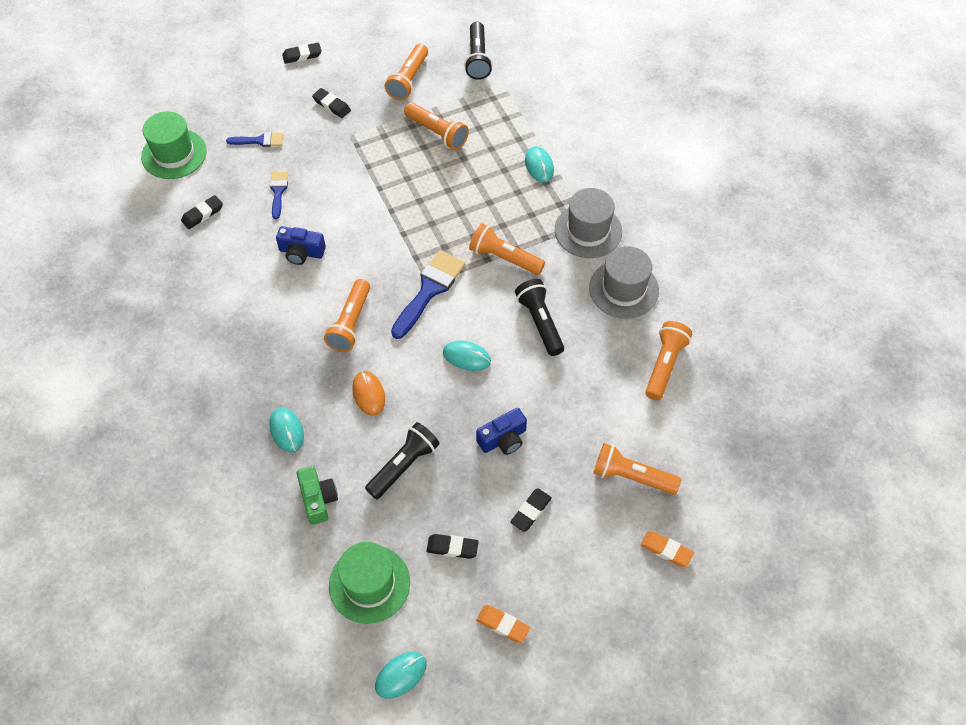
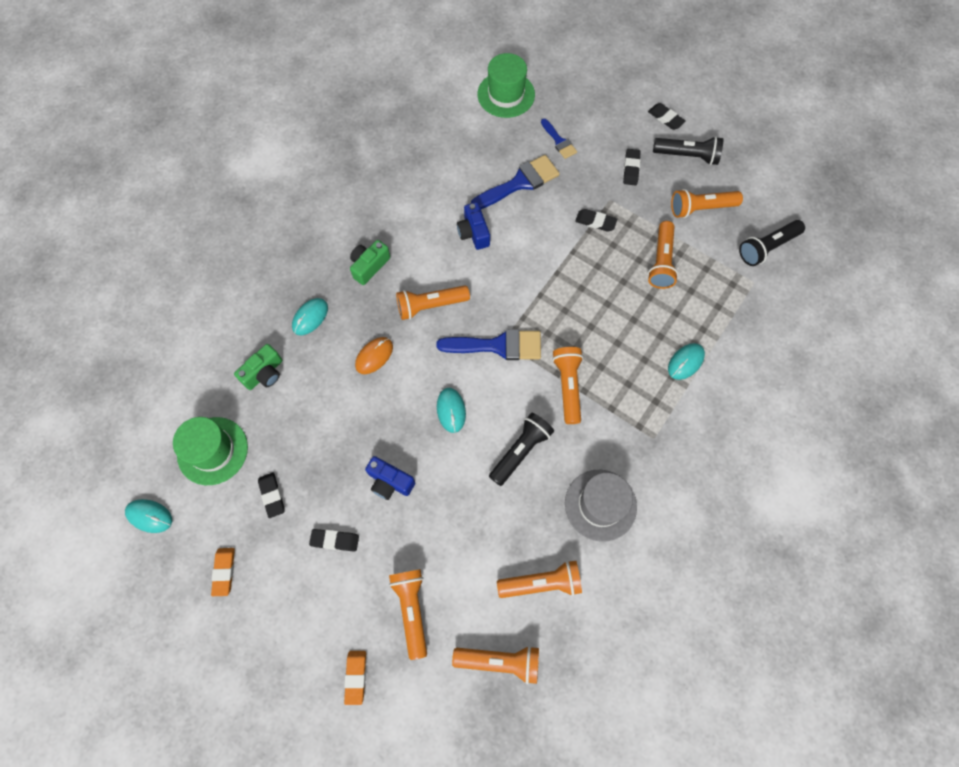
camera: 60 degrees right, 10 degrees up
black eraser [181,195,223,229] -> black eraser moved to [575,209,617,232]
blue brush [270,172,288,219] -> blue brush [471,155,560,209], size x1.78
black flashlight [365,422,439,499] -> black flashlight moved to [653,136,723,165]
grey hat [555,188,622,258] -> none
none -> green camera [350,240,390,285]
none -> orange flashlight [452,646,539,684]

